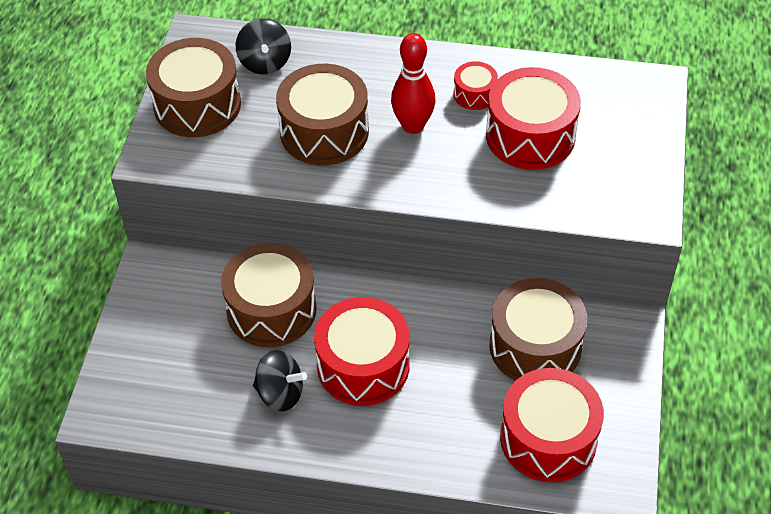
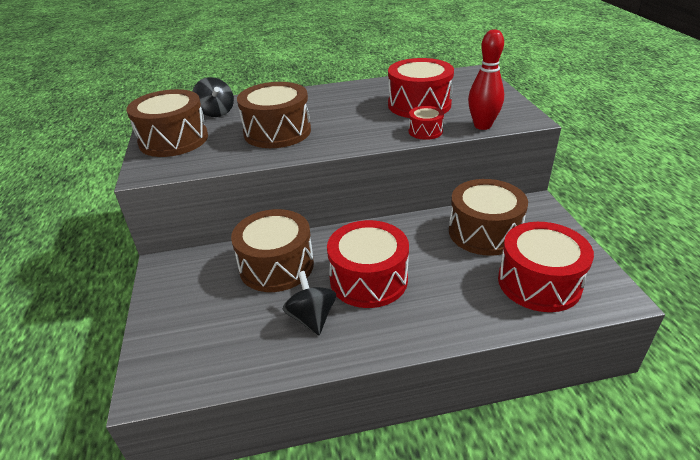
camera: 20 degrees left, 15 degrees down
black spinning top [253,350,307,411] -> black spinning top turned 105 degrees counterclockwise [283,271,336,335]
red bowling pin [391,33,435,134] -> red bowling pin moved to [468,29,504,130]
red drum [453,61,498,110] -> red drum moved to [409,106,444,140]

